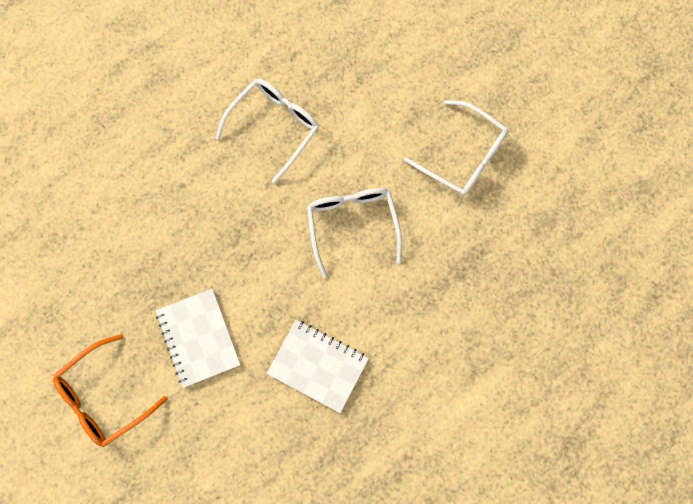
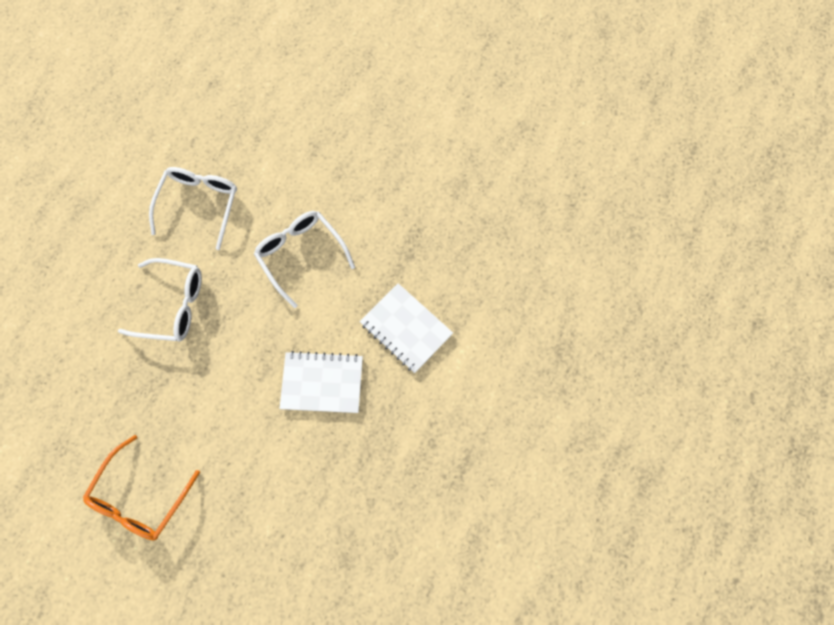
camera: 25 degrees left, 5 degrees down
white notebook [156,289,241,388] -> white notebook moved to [360,283,453,373]
white glasses [404,100,508,196] -> white glasses moved to [118,258,202,341]

